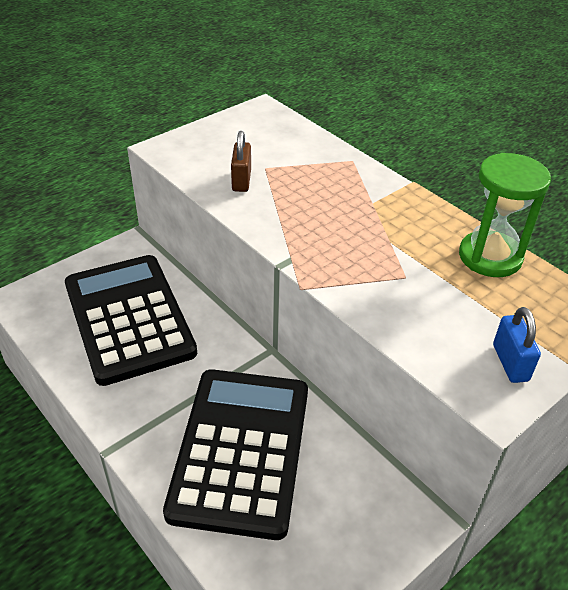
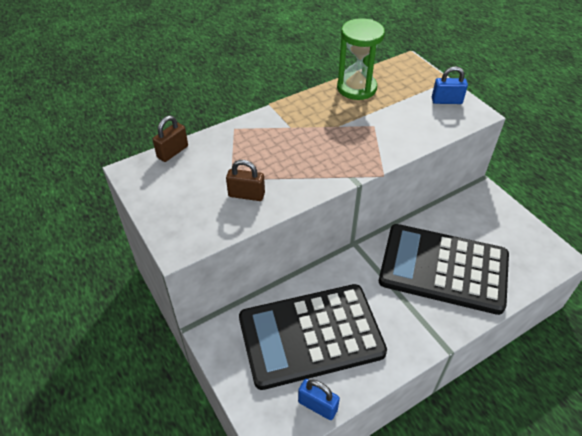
camera: 80 degrees left, 5 degrees up
none -> brown padlock [153,116,188,162]
none -> blue padlock [298,379,340,420]

